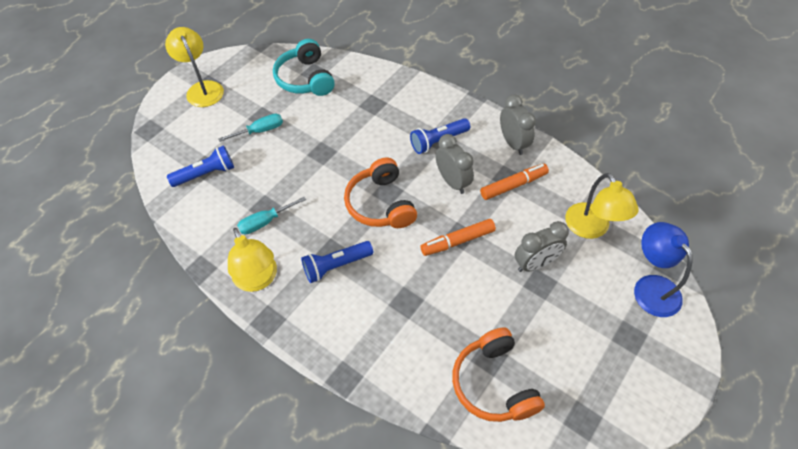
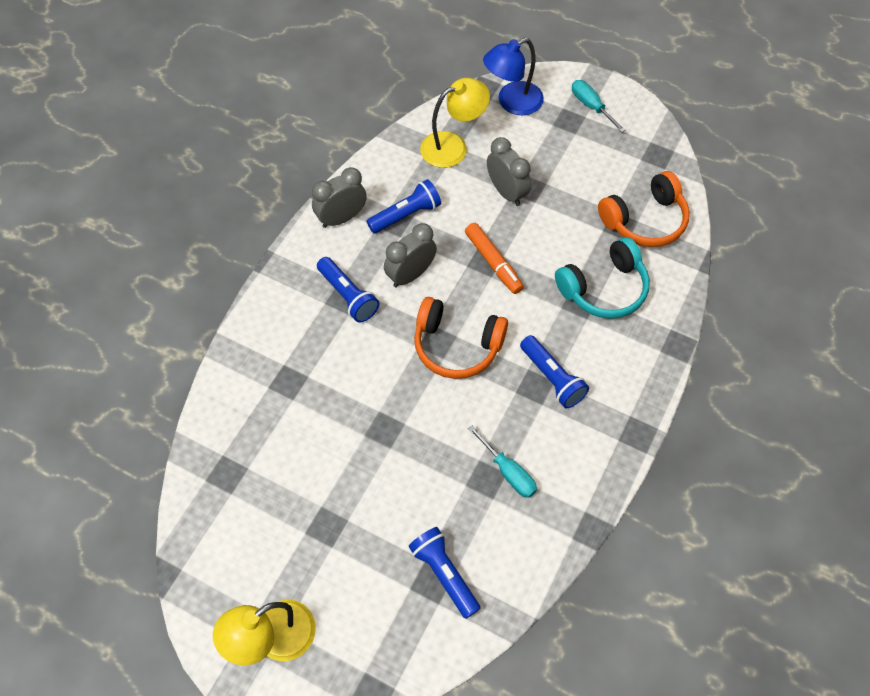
camera: 100 degrees left, 5 degrees up
turquoise screwdriver [218,114,283,142] -> turquoise screwdriver moved to [572,80,625,132]
yellow lamp [228,228,277,292] -> none
turquoise headphones [273,39,335,96] -> turquoise headphones moved to [555,237,650,319]
orange headphones [344,158,417,228] -> orange headphones turned 45 degrees clockwise [414,297,508,379]
orange marker [480,164,549,200] -> blue flashlight [367,179,441,234]

